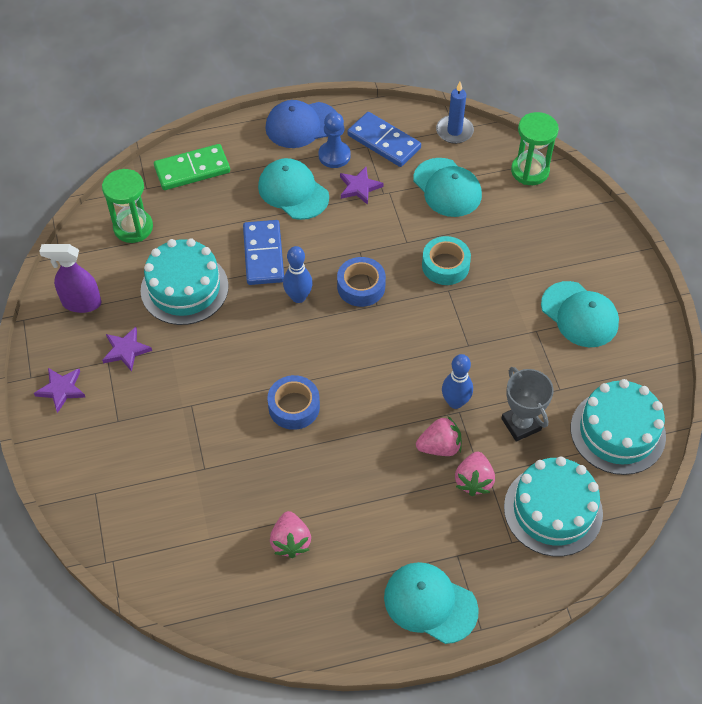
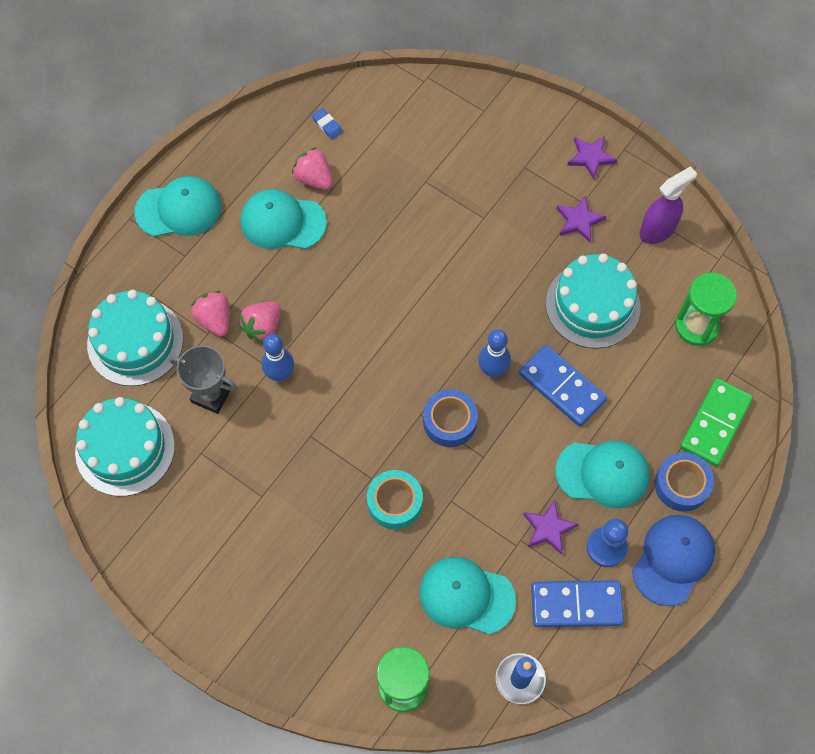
camera: 140 degrees right, 10 degrees up
blue tape [267,375,320,430] -> blue tape moved to [655,452,714,512]
turquoise cap [541,281,619,347] -> turquoise cap moved to [240,189,327,249]
none -> blue eraser [312,108,343,140]

